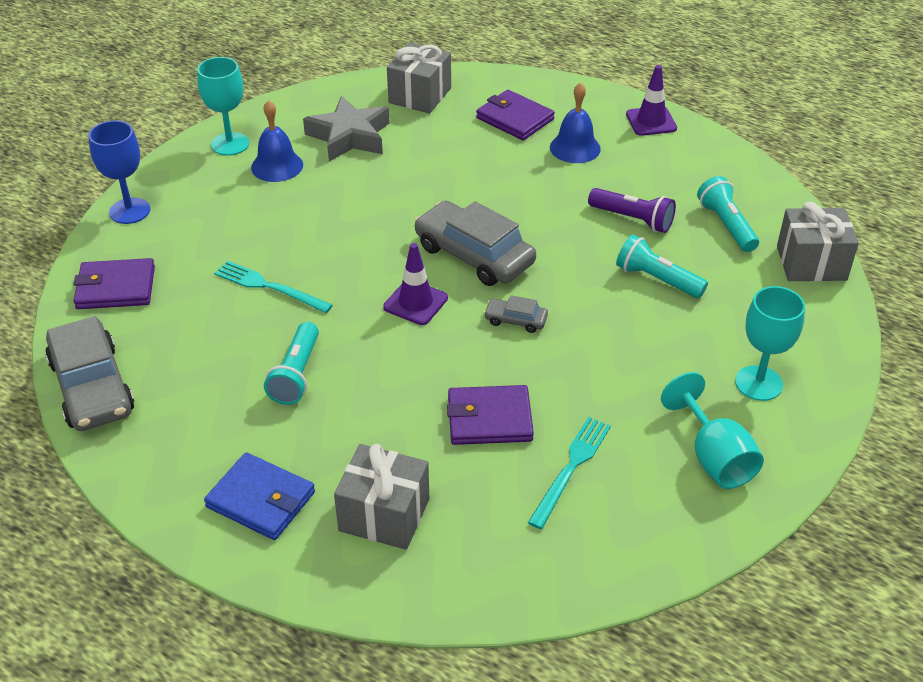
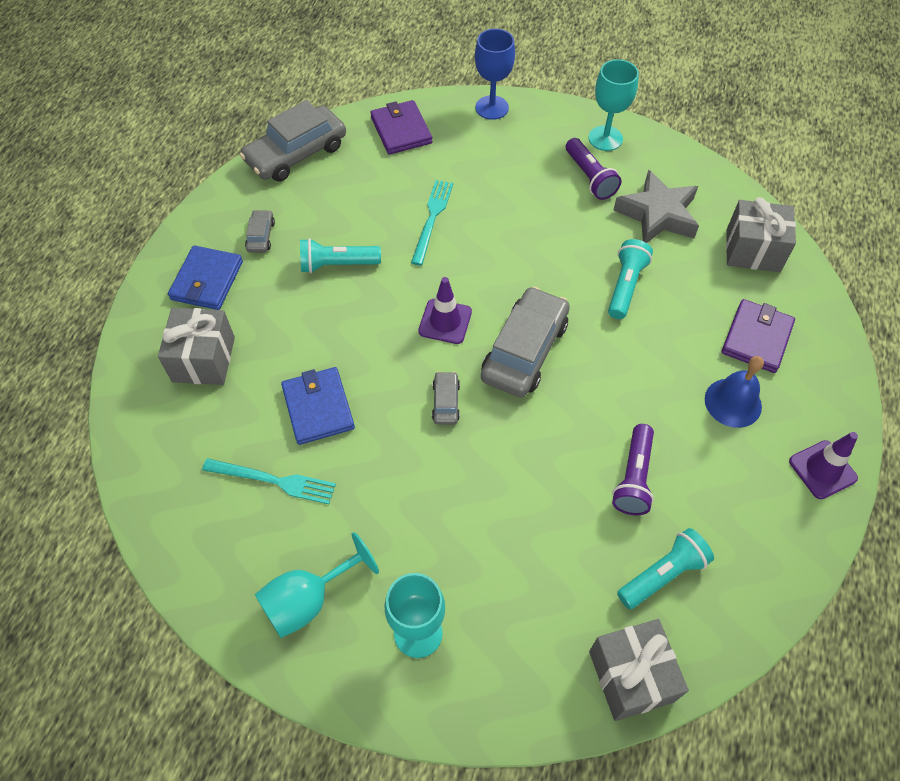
camera: 75 degrees right, 15 degrees up
blue bell [251,100,303,182] -> purple flashlight [566,138,621,200]
purple wallet [447,385,534,445] -> blue wallet [281,367,355,445]
turquoise flashlight [616,234,708,298] -> turquoise flashlight moved to [608,239,653,319]
none -> grey car [245,210,275,253]

